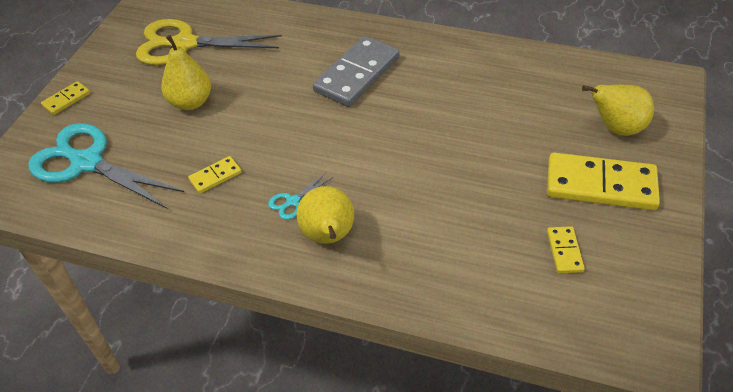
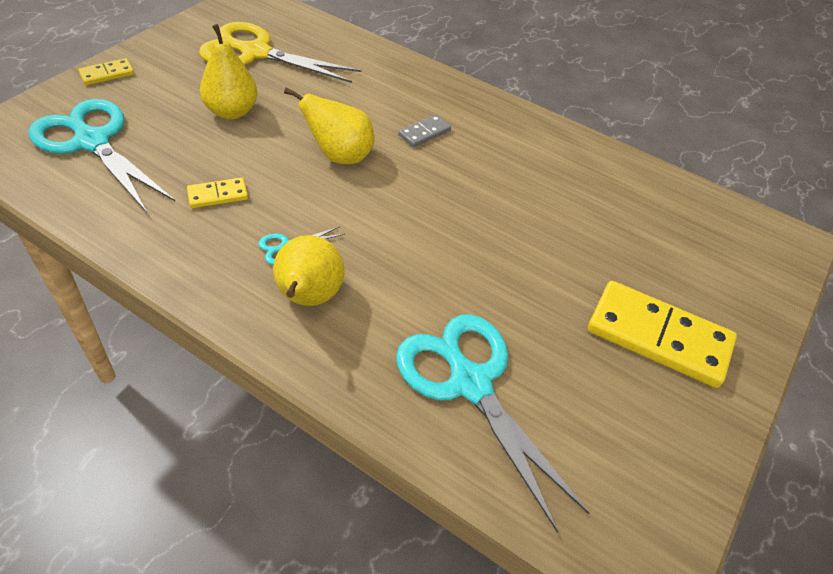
camera: 10 degrees right, 0 degrees up
grey domino [313,36,399,107] -> grey domino [398,114,451,147], size x0.47
yellow domino [547,226,585,273] -> none
yellow pear [582,85,654,136] -> yellow pear moved to [284,87,375,164]
none -> turquoise scissors [396,314,589,533]

